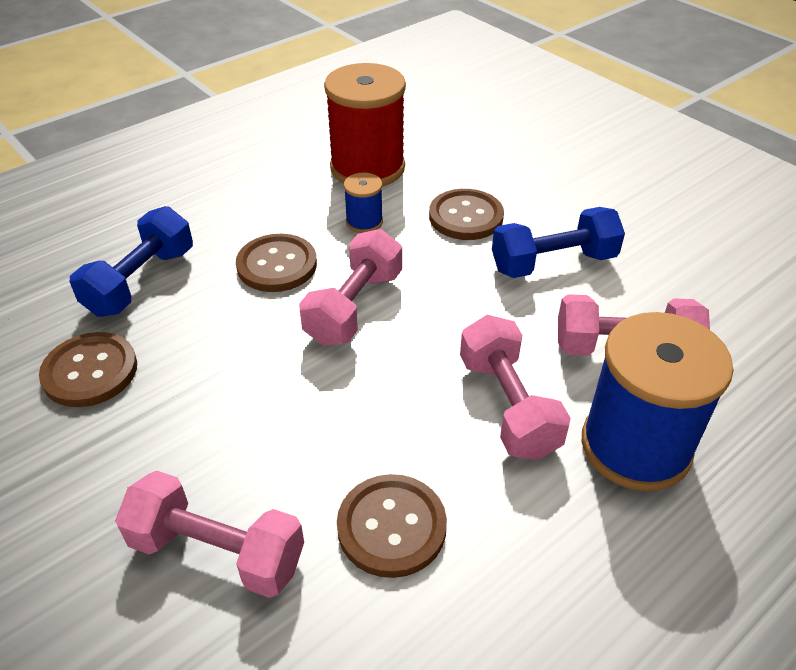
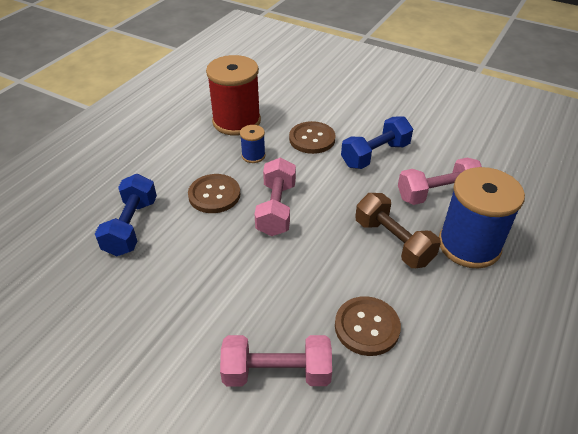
camera: 20 degrees left, 0 degrees up
brown button [39,332,137,407] -> none
pink dumbbell [460,315,571,460] -> brown dumbbell [355,193,441,268]

